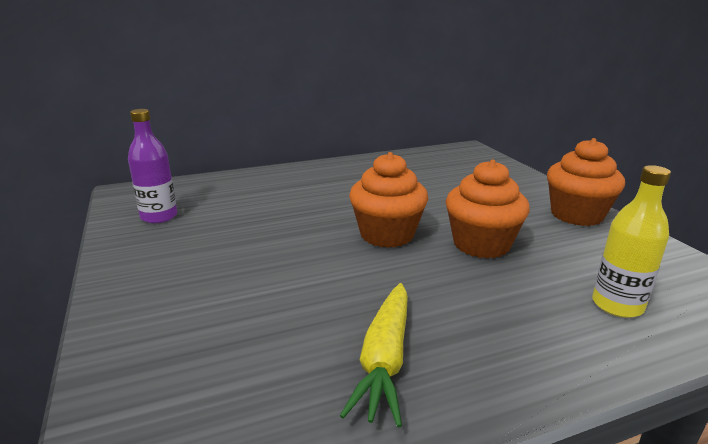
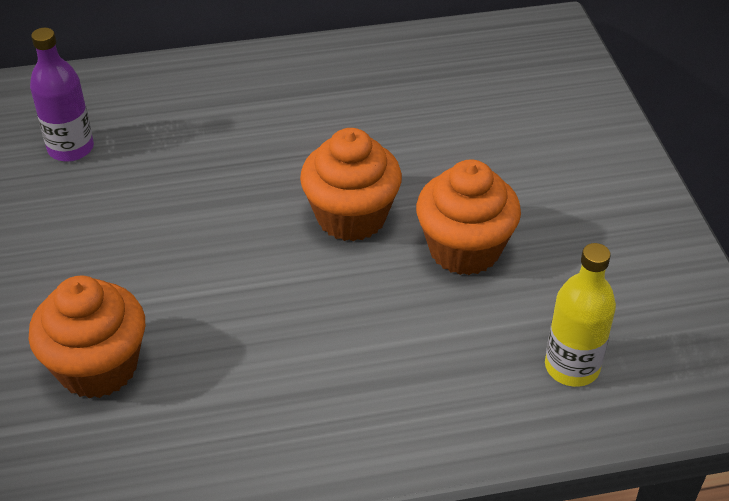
camera: 10 degrees right, 20 degrees up
yellow carrot [340,283,408,428] -> none
orange cupcake [547,138,625,226] -> orange cupcake moved to [28,276,145,398]

